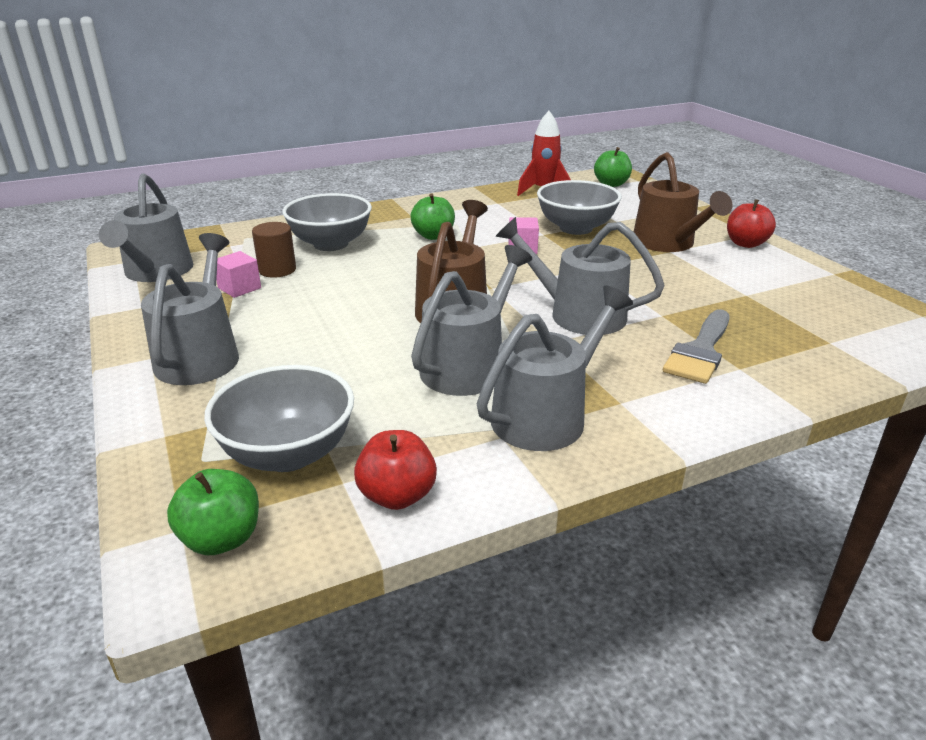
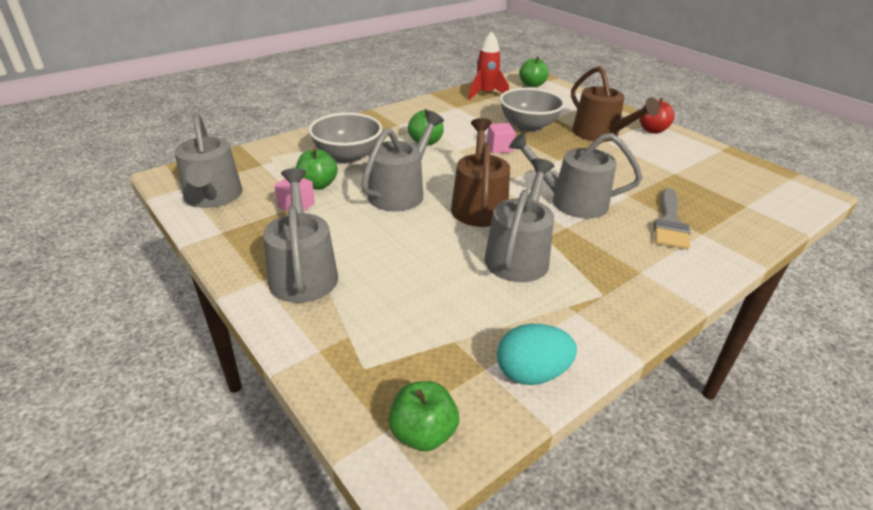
camera: 15 degrees left, 5 degrees up
grey bowl [204,365,354,472] -> none
brown cylinder [252,222,296,278] -> green apple [296,149,338,190]
red apple [354,430,437,510] -> turquoise egg [497,324,577,385]
grey watering can [477,286,633,451] -> grey watering can moved to [361,111,444,212]

